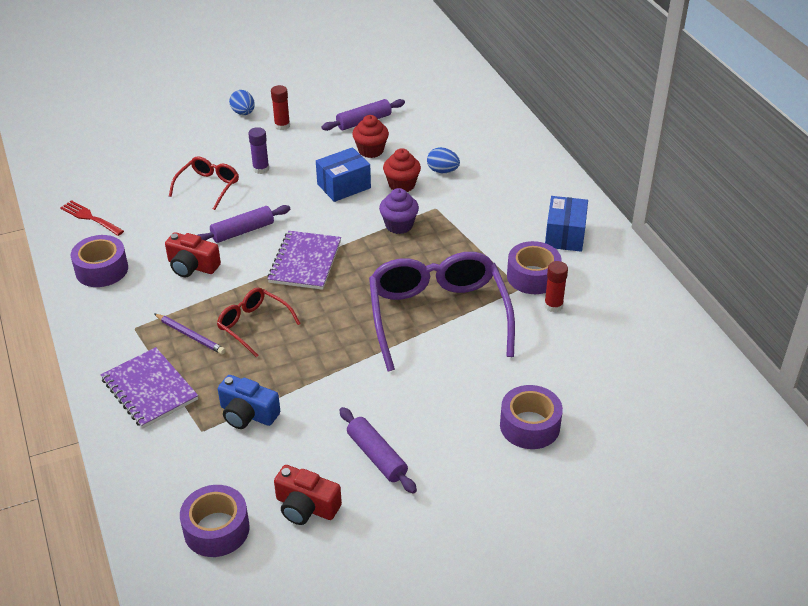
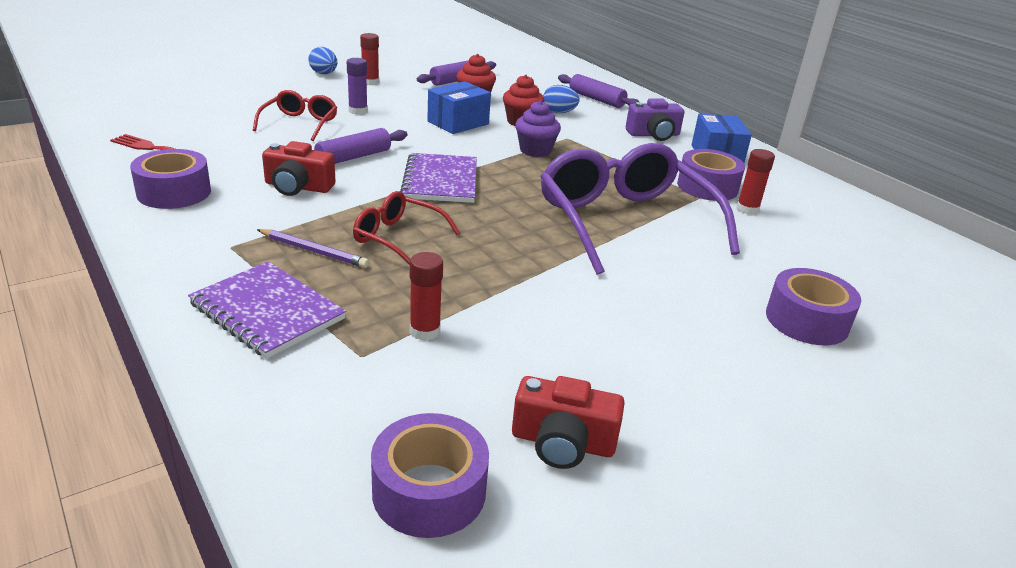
camera: 15 degrees left, 10 degrees down
blue camera [218,375,280,429] -> red glue stick [410,252,443,341]
purple rolling pin [339,407,417,494] -> purple rolling pin moved to [558,74,639,108]
none -> purple camera [626,98,685,141]

